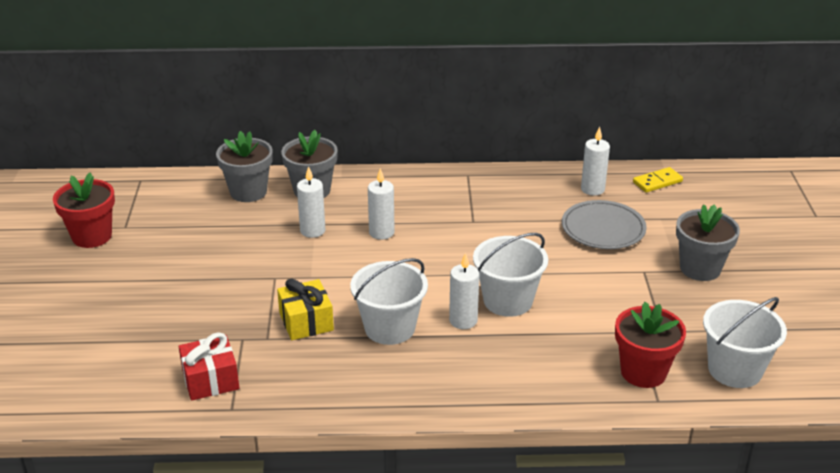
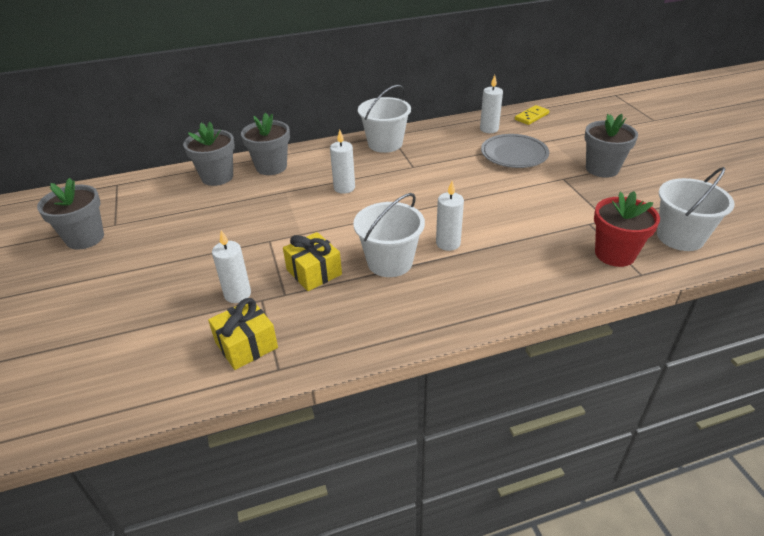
camera: 15 degrees left, 5 degrees up
red flower pot [53,173,115,248] -> grey flower pot [37,178,104,250]
red gift [178,332,239,401] -> yellow gift [208,298,278,370]
white candle [297,166,325,238] -> white candle moved to [212,230,251,303]
white bucket [473,233,548,317] -> white bucket moved to [358,85,411,153]

